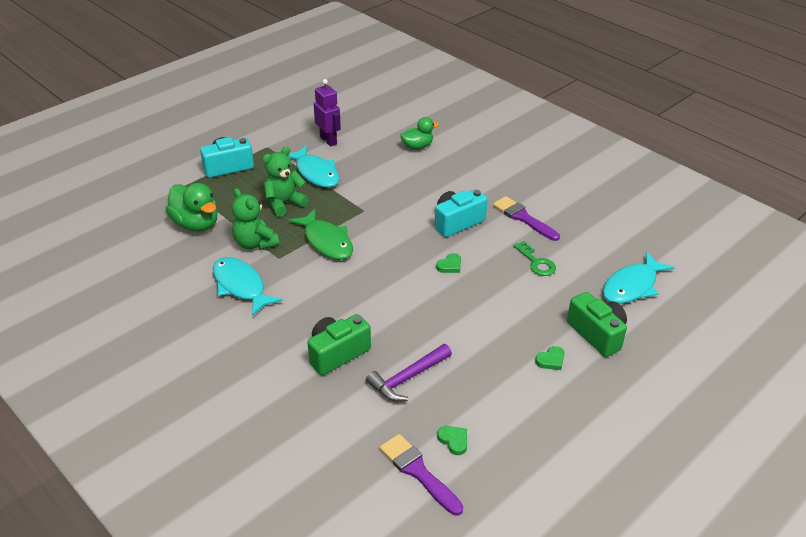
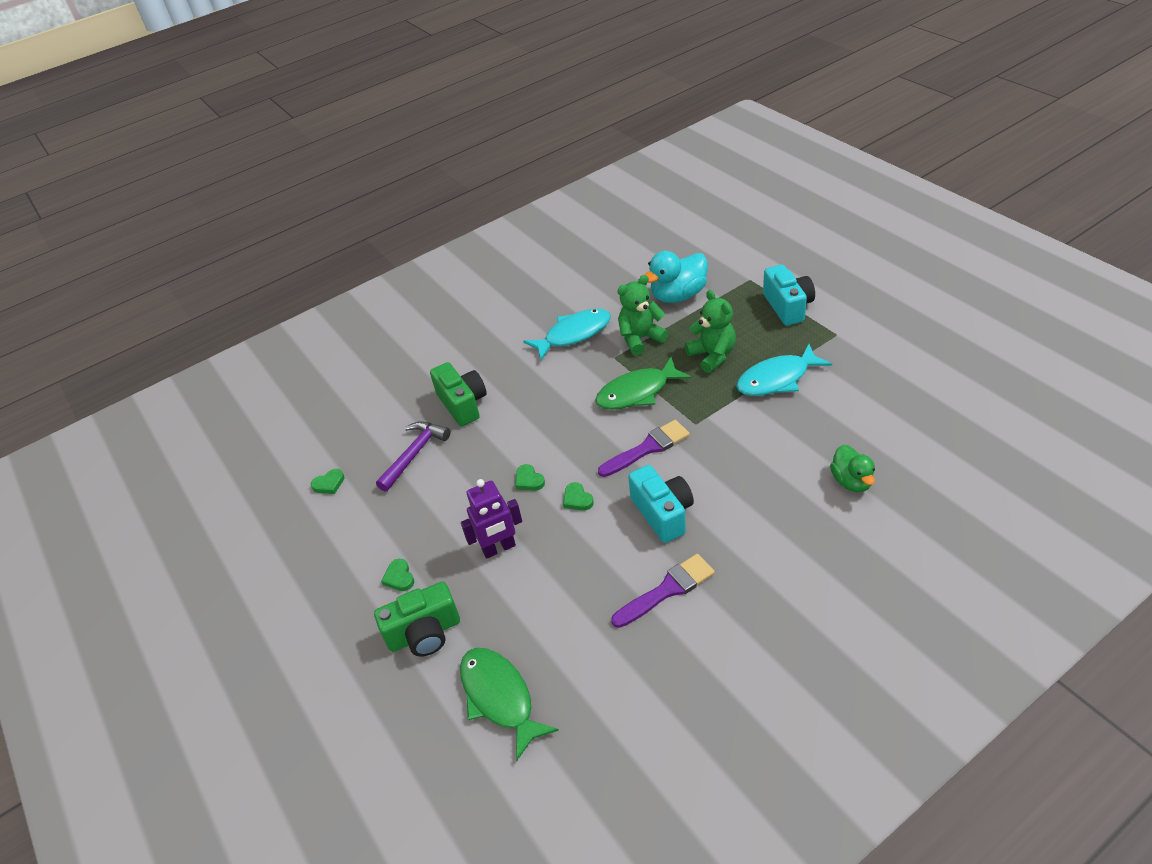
camera: 105 degrees right, 5 degrees up
green duck [166,183,218,231] -> turquoise duck [644,251,708,303]
purple robot [314,79,341,147] -> purple robot moved to [461,479,522,559]
purple hammer [366,344,452,402] -> purple hammer turned 60 degrees clockwise [376,421,450,492]
purple brush [380,434,463,515] -> purple brush moved to [598,420,690,477]
green key [513,241,556,276] -> none
turquoise fish [603,252,675,304] -> green fish [460,648,559,761]
none -> green heart [515,464,545,491]

